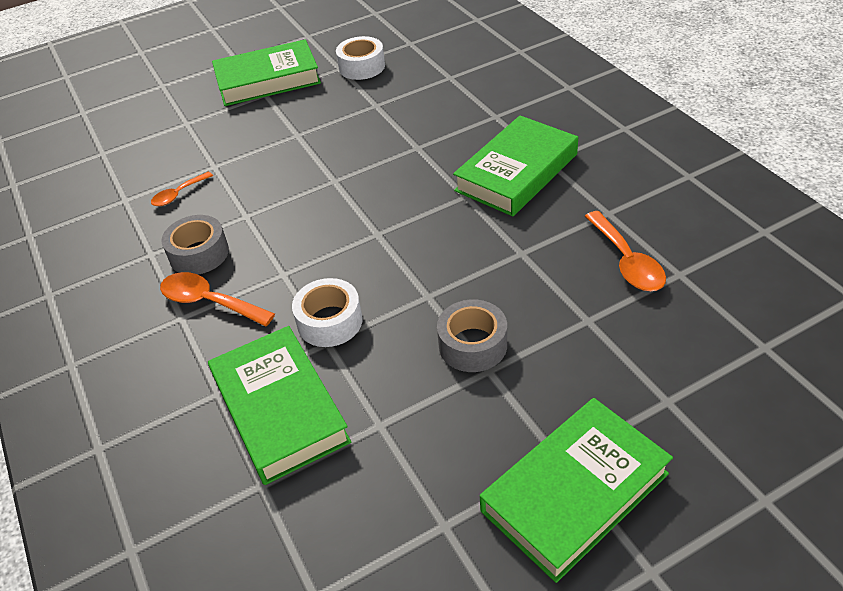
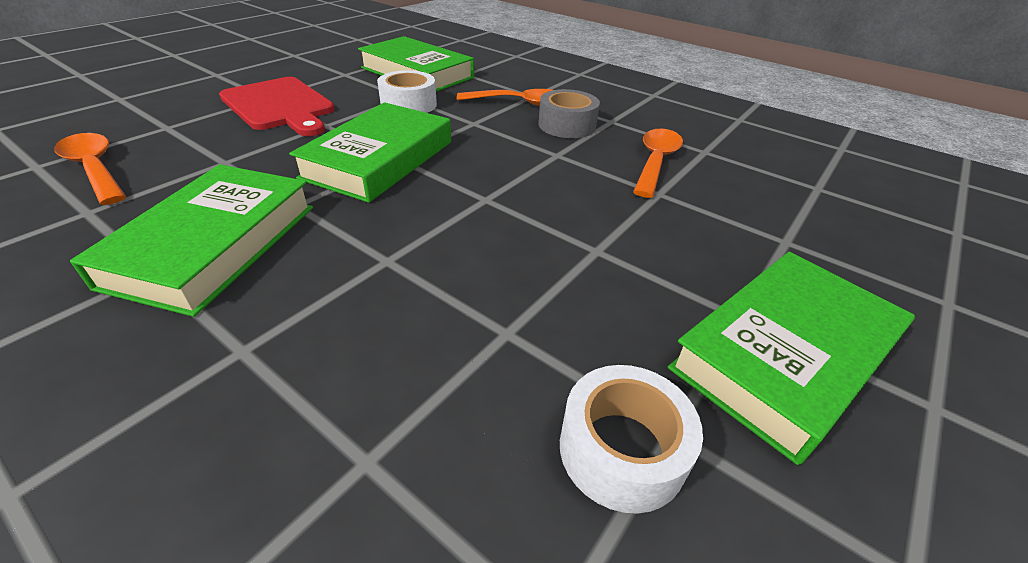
camera: 150 degrees right, 5 degrees down
orange spoon [151,172,213,206] -> orange spoon [633,129,683,198], size x1.62
grey tape [437,299,507,372] -> red cutting board [219,77,335,136]
green book [480,398,673,583] -> green book moved to [289,102,451,203]

